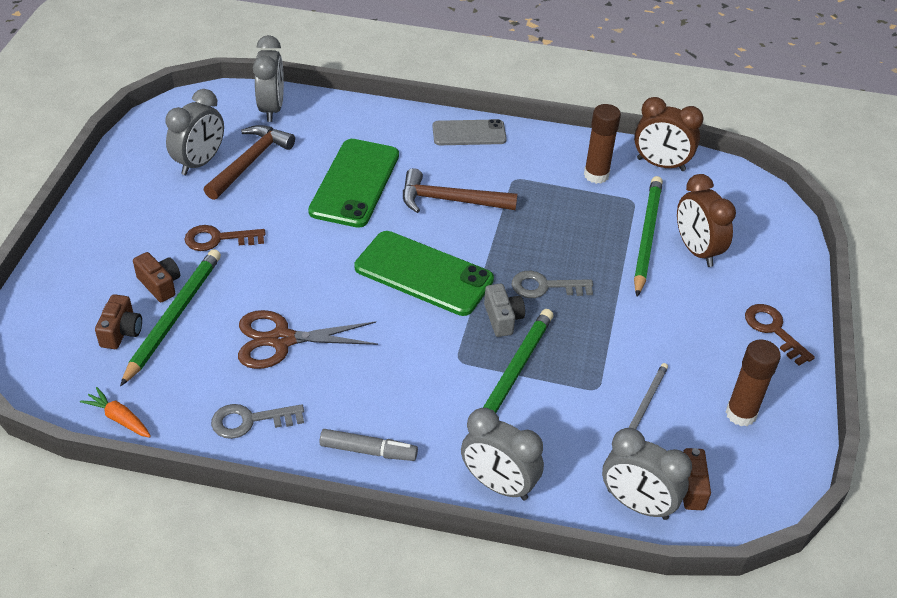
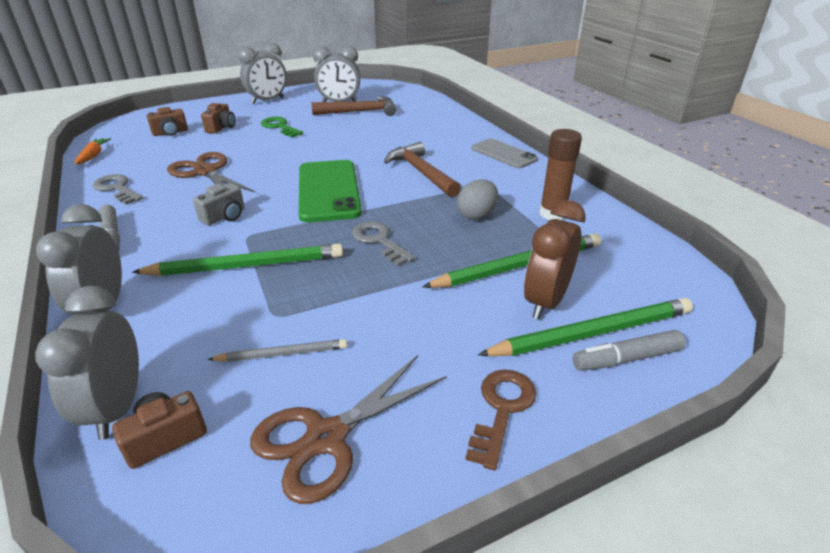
camera: 55 degrees right, 10 degrees down
green pencil [120,249,221,386] -> green pencil moved to [478,298,693,356]
brown key [184,225,266,251] -> green key [261,117,303,138]
grey clock [253,35,284,122] -> grey clock moved to [238,42,287,104]
green phone [308,139,399,228] -> none
grey camera [484,283,525,337] -> grey camera moved to [193,183,245,225]
brown clock [634,97,704,171] -> none
brown glue stick [726,339,781,426] -> brown scissors [250,355,446,504]
none -> grey egg [457,179,498,220]
none -> grey marker [573,330,686,371]

